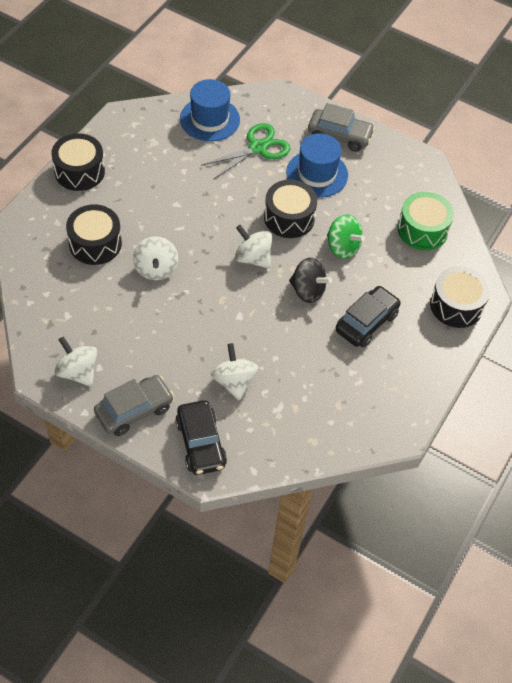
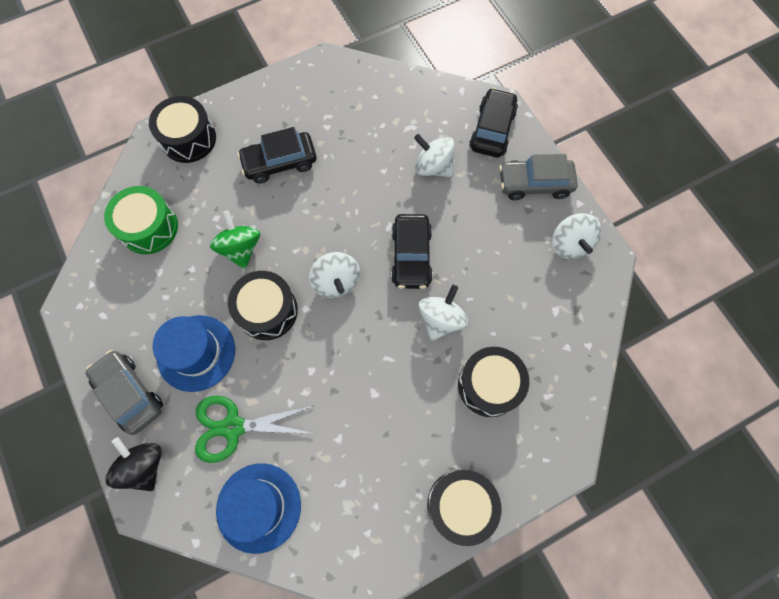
camera: 145 degrees left, 15 degrees up
white spinning top [211,343,259,401] -> white spinning top turned 105 degrees clockwise [414,134,455,177]
black spinning top [289,258,332,303] -> black spinning top moved to [105,437,162,491]
none -> black car [391,214,433,289]

